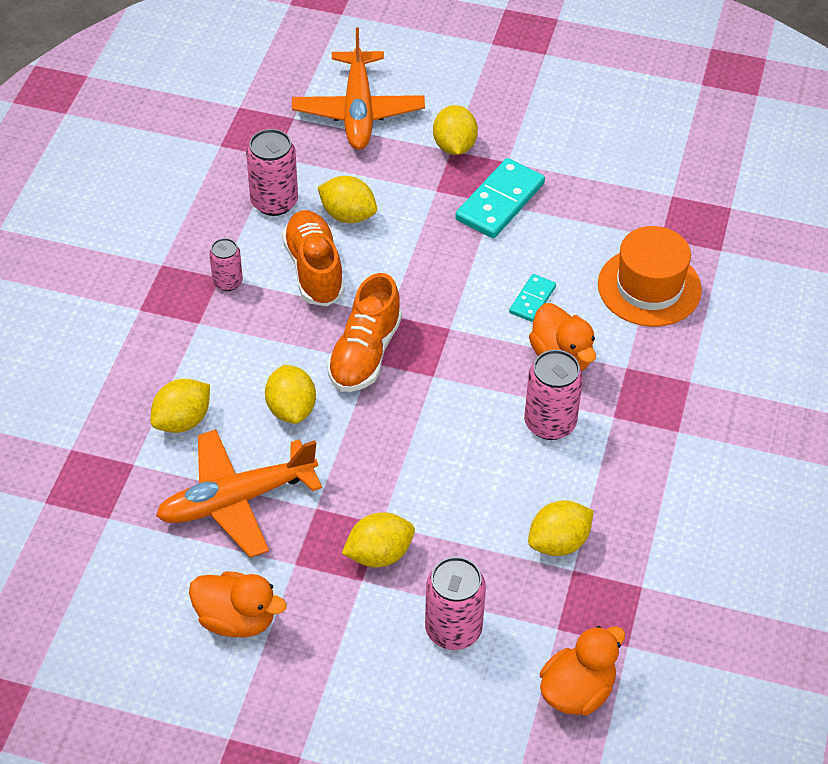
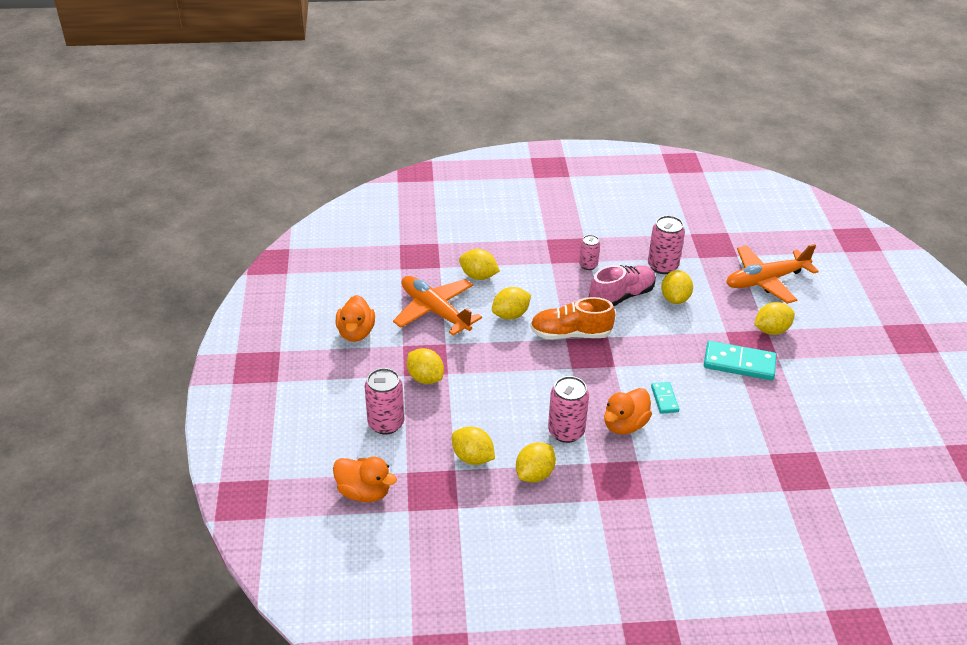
camera: 70 degrees right, 10 degrees down
orange shoe [282,210,345,306] -> pink shoe [589,265,656,307]
turquoise domino [509,274,556,322] -> turquoise domino turned 75 degrees clockwise [651,382,679,414]
orange hat [598,226,702,327] -> none
none -> yellow lemon [516,442,556,483]

